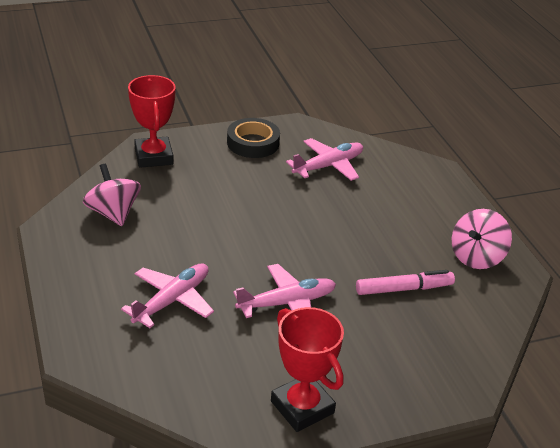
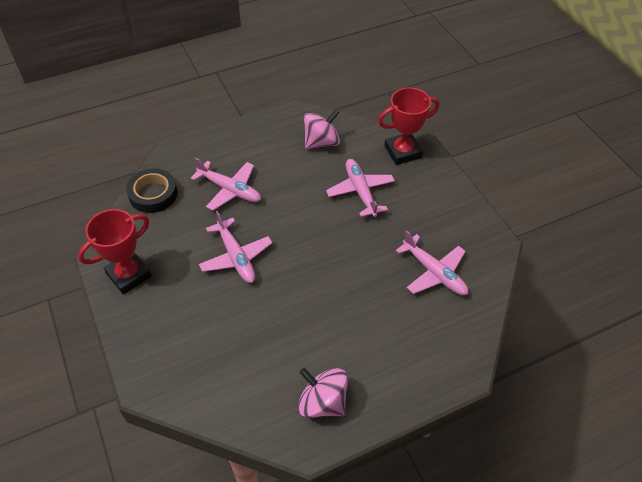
camera: 85 degrees right, 15 degrees up
black tape [227,118,280,158] -> black tape moved to [126,168,178,213]
pink marker [356,270,455,295] -> none
none -> pink plane [326,159,395,217]

